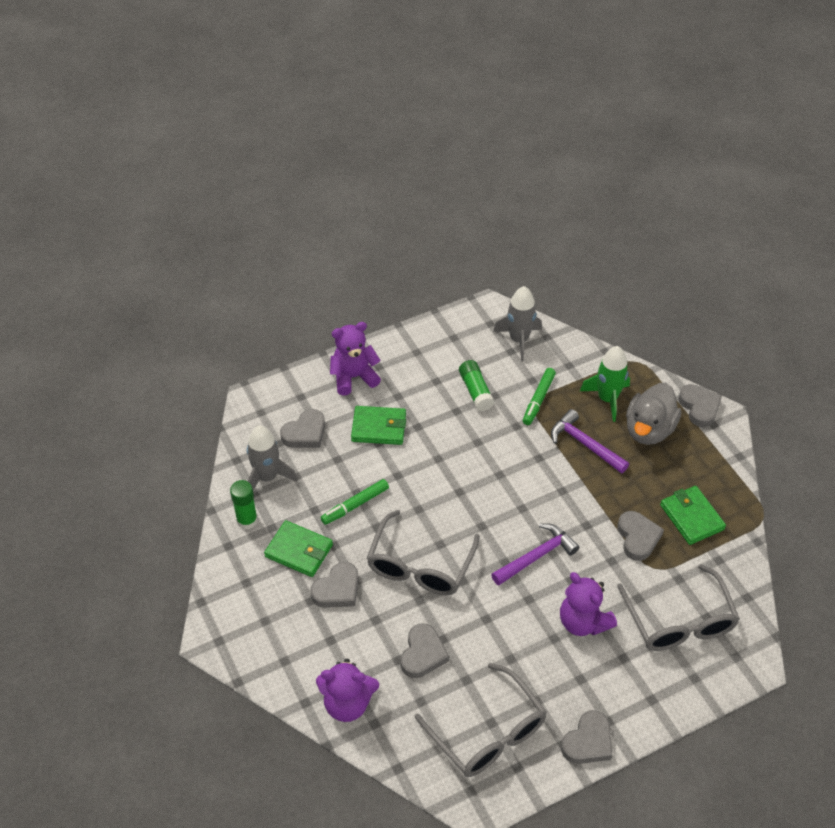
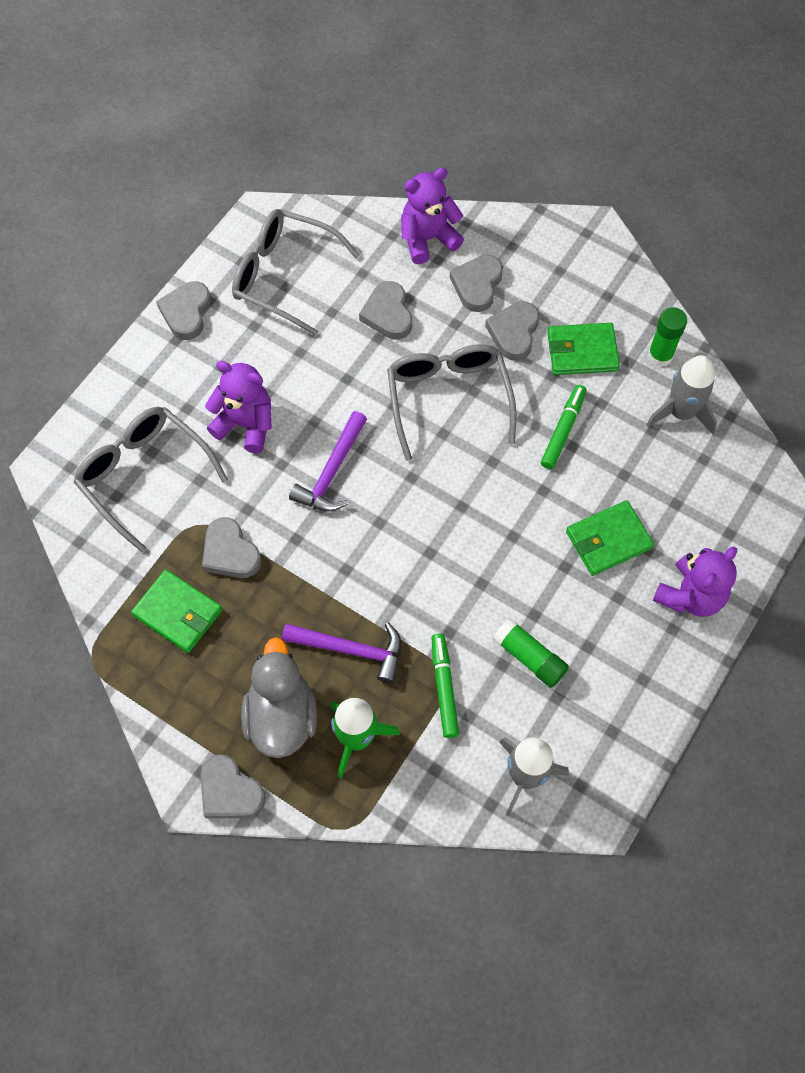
camera: 150 degrees right, 15 degrees up
grey heart [280,409,325,448] -> grey heart moved to [450,255,503,312]

